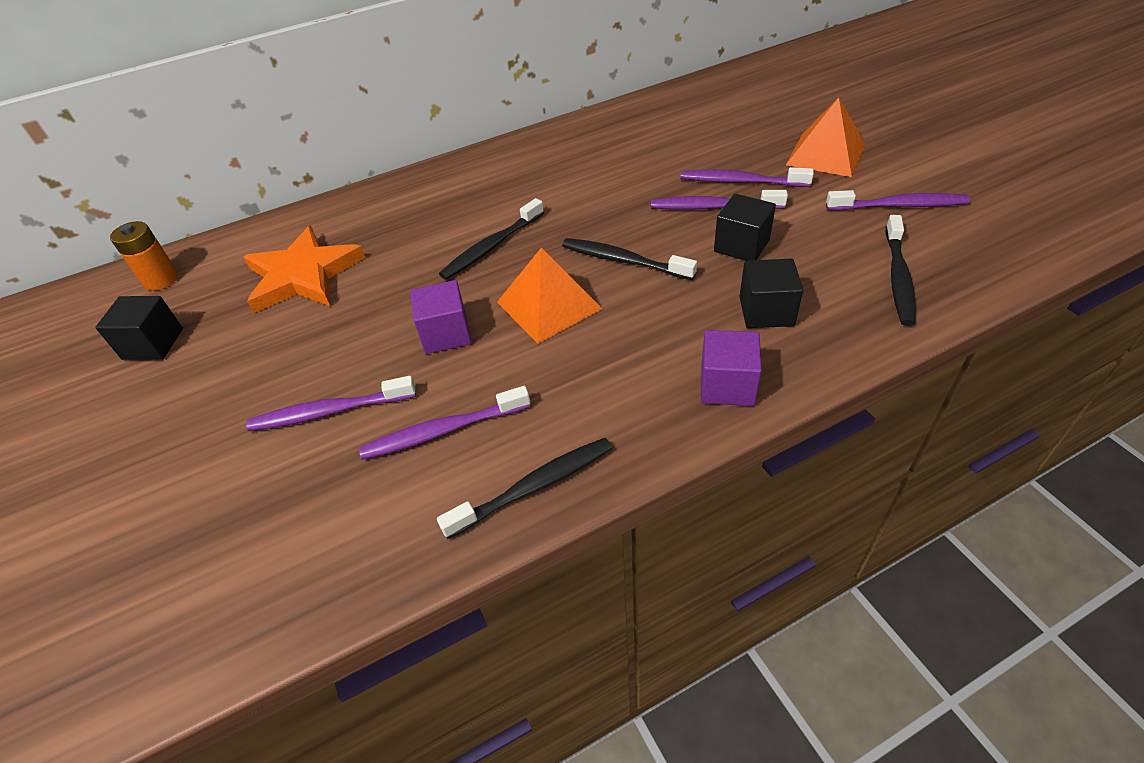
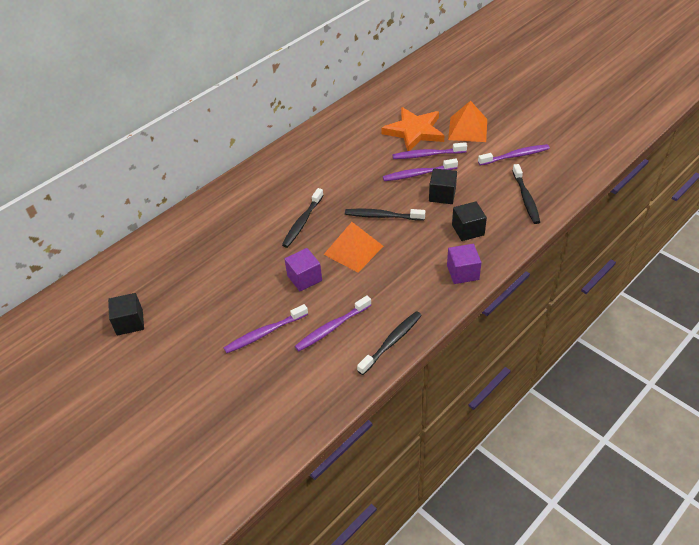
camera: 20 degrees left, 0 degrees up
orange battery [110,221,178,291] -> none
orange star [244,226,366,313] -> orange star moved to [381,107,444,151]

